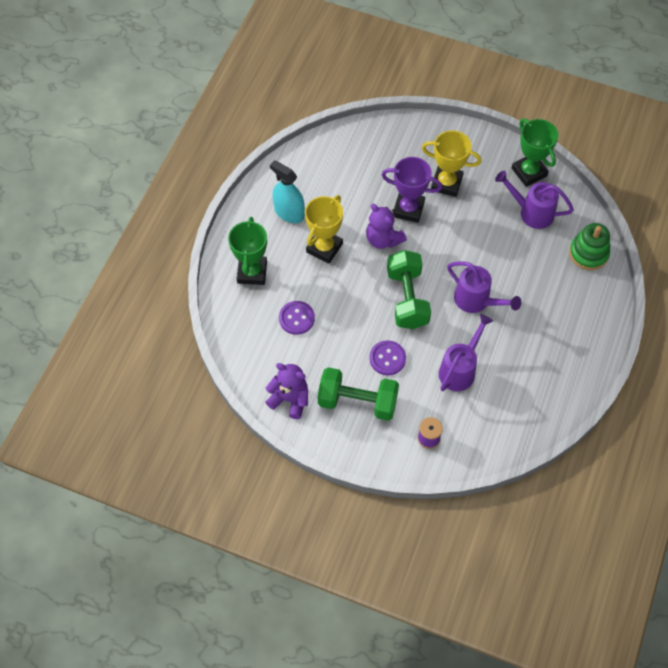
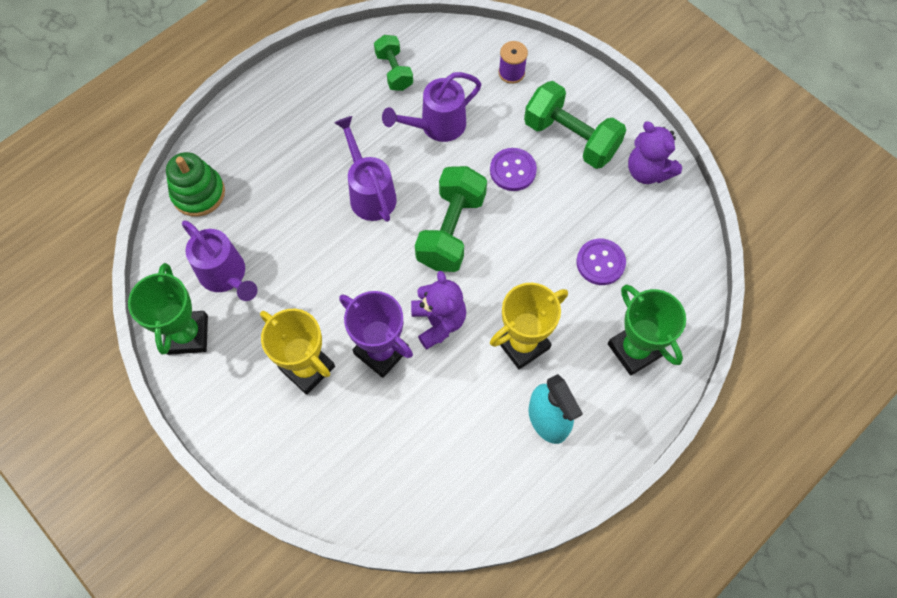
camera: 155 degrees left, 5 degrees up
green trophy [228,217,267,285] -> green trophy turned 60 degrees counterclockwise [608,284,686,376]
none -> green dumbbell [374,35,413,91]

